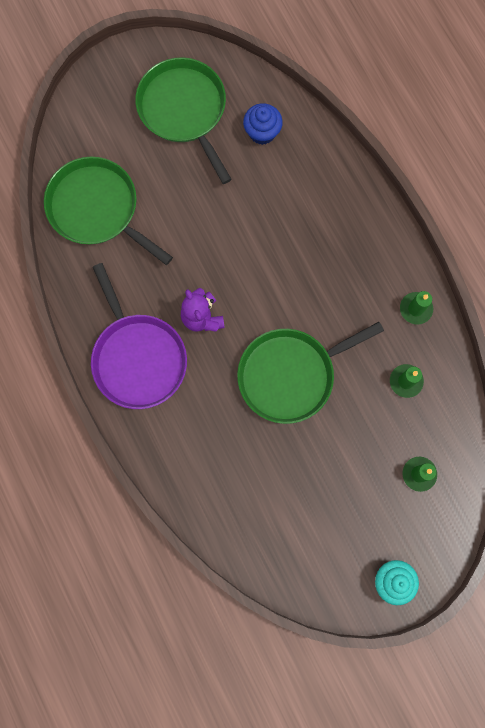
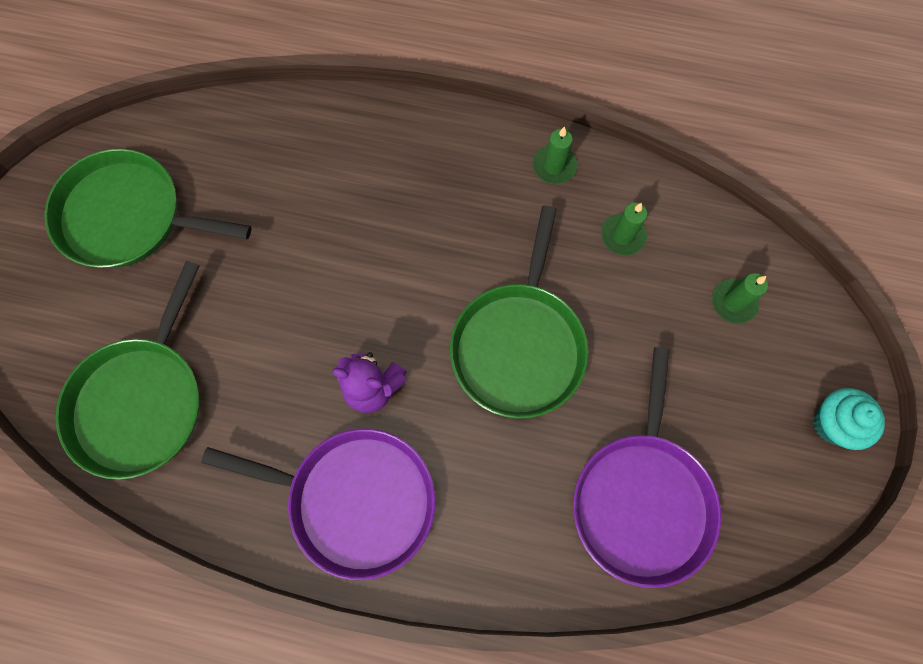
camera: 50 degrees left, 5 degrees down
green pan [44,157,173,265] -> green pan turned 60 degrees counterclockwise [56,261,199,480]
blue cupcake [243,103,283,145] -> none
none -> purple pan [573,347,721,588]

